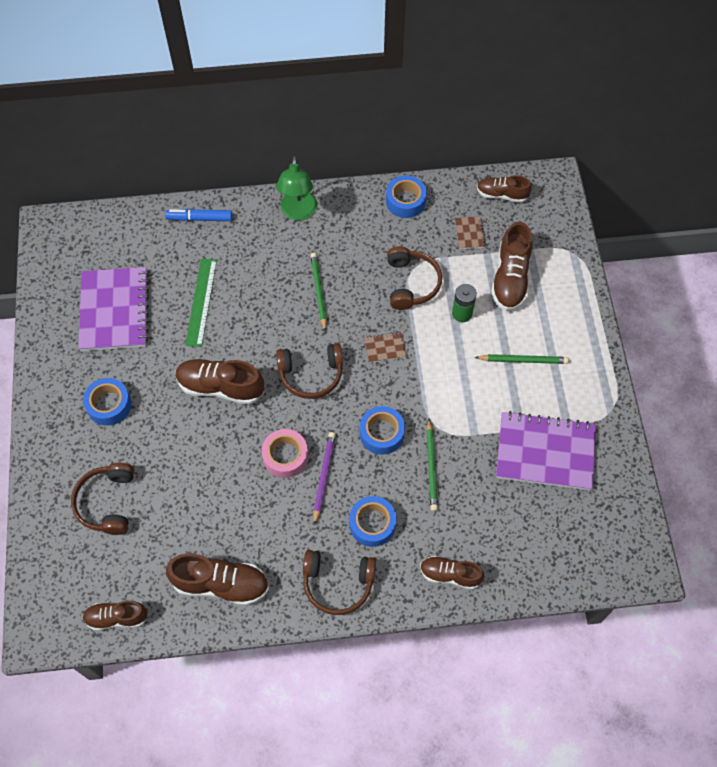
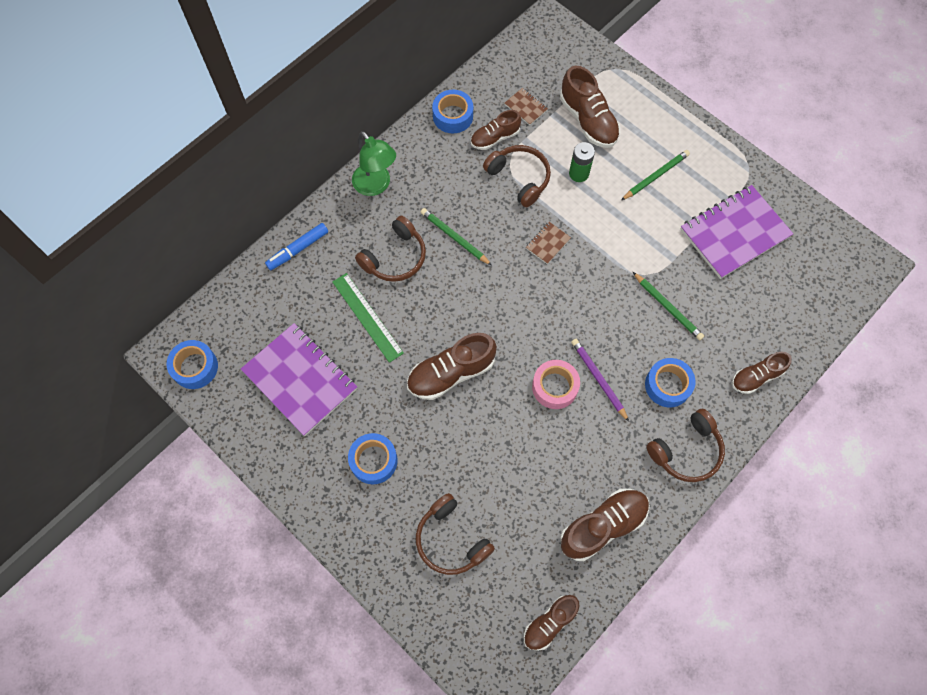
camera: 40 degrees left, 5 degrees up
brown headphones [276,343,343,399] -> brown headphones moved to [355,216,426,282]
blue tape [360,406,405,455] -> blue tape moved to [166,340,218,389]
brown shoe [477,175,532,203] -> brown shoe moved to [471,110,521,150]

